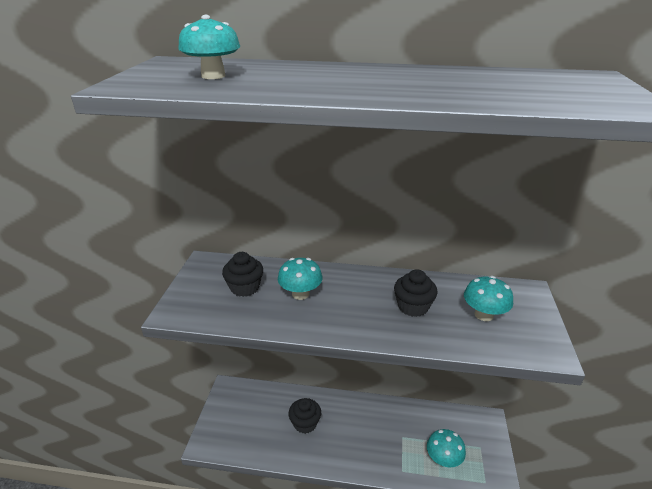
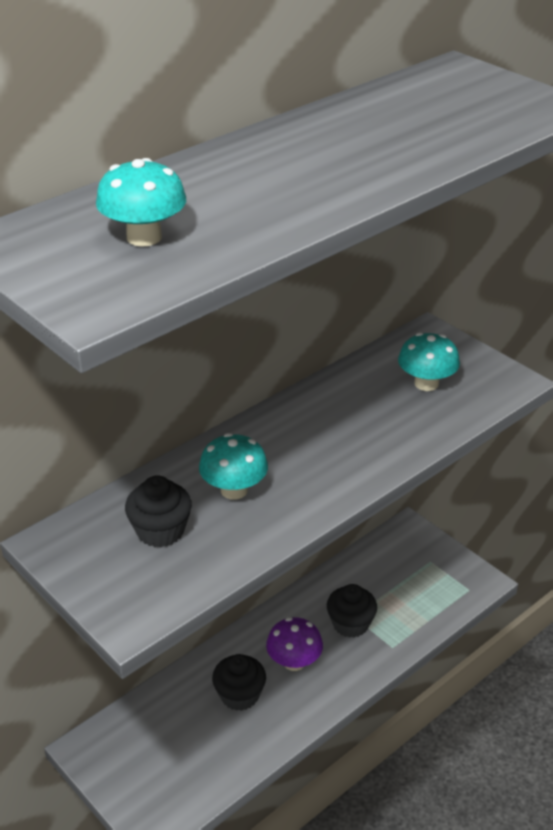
camera: 50 degrees left, 5 degrees up
black cupcake [394,269,437,317] -> black cupcake moved to [327,584,377,638]
turquoise mushroom [427,429,466,467] -> none
none -> purple mushroom [266,617,323,671]

